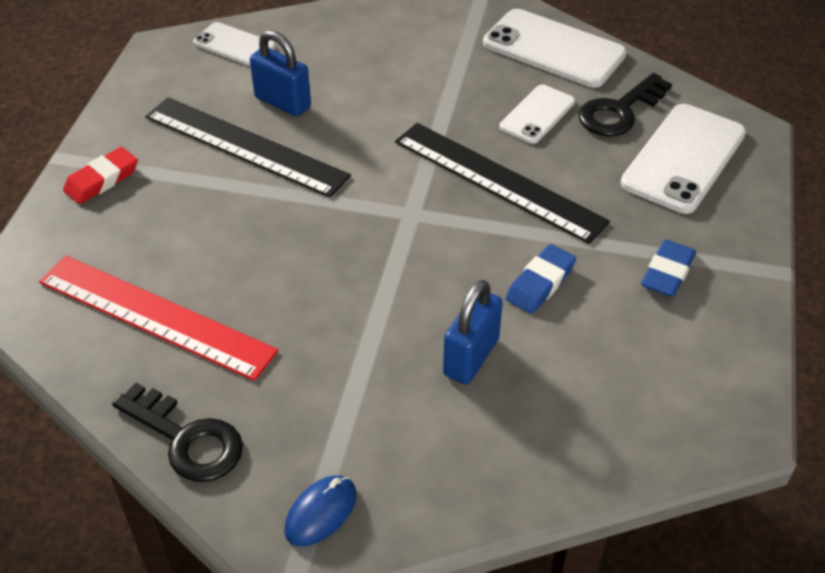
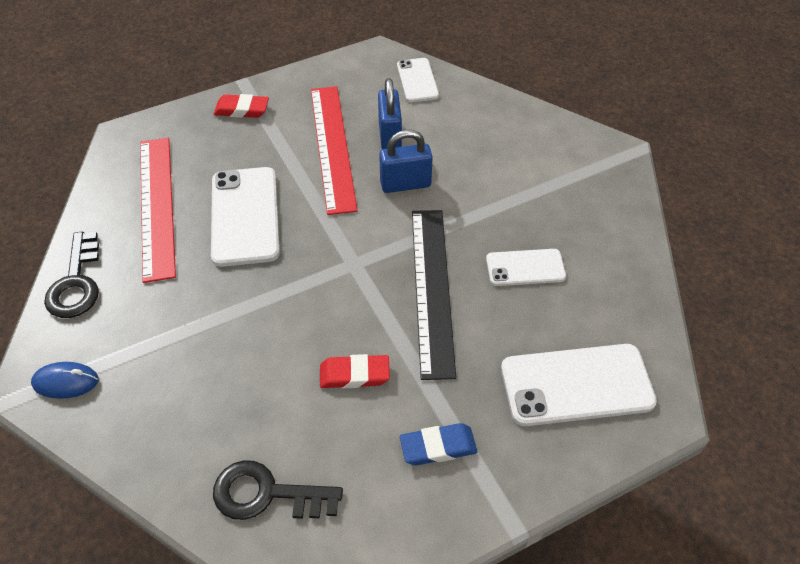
camera: 50 degrees right, 5 degrees up
black ruler [145,97,351,198] -> red ruler [311,86,358,215]
blue padlock [443,280,503,384] -> blue padlock moved to [379,130,433,193]
white phone [483,9,627,88] -> white phone moved to [211,167,280,267]
blue eraser [506,244,576,314] -> red eraser [320,354,390,388]
black key [578,73,672,136] -> black key moved to [213,460,343,520]

